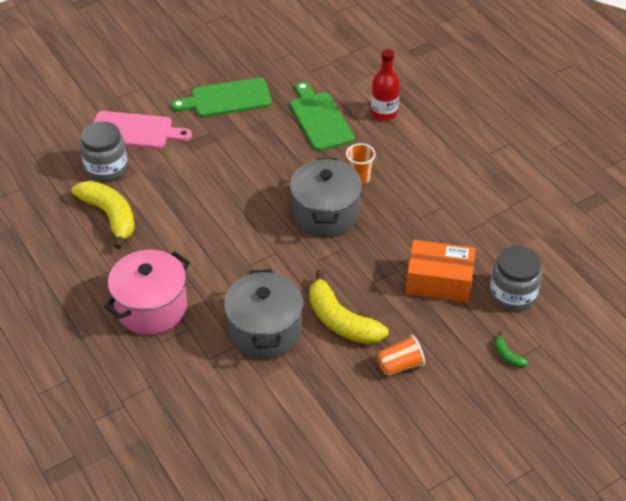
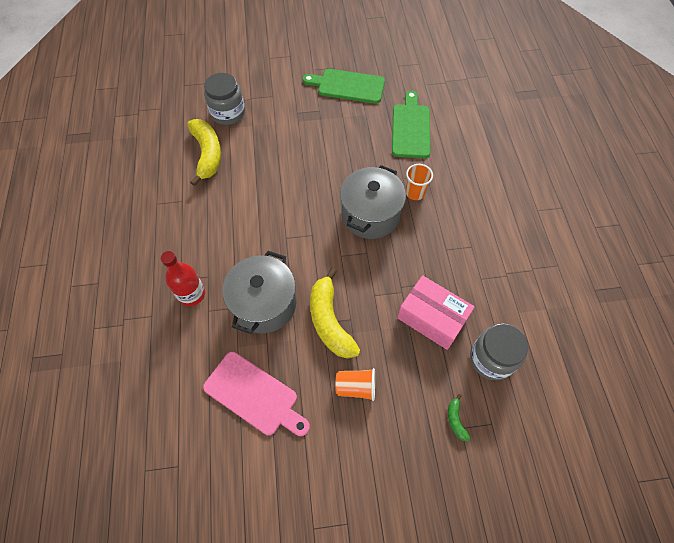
camera: 25 degrees right, 15 degrees up
pink cutting board [93,111,192,149] -> pink cutting board moved to [203,352,310,436]
pink pot [104,250,190,335] -> none
red bottle [371,49,400,121] -> red bottle moved to [161,251,205,306]
orange box [406,240,476,302] -> pink box [397,275,475,350]

